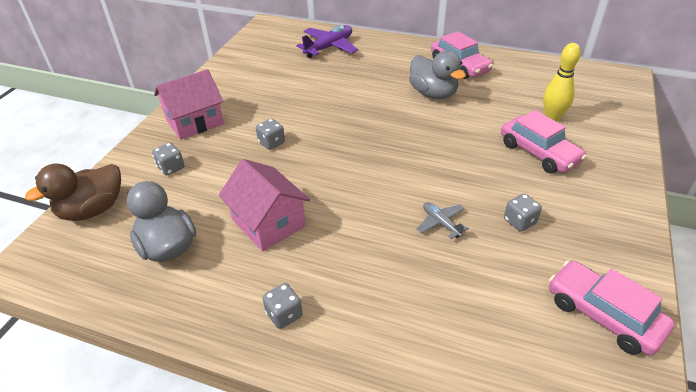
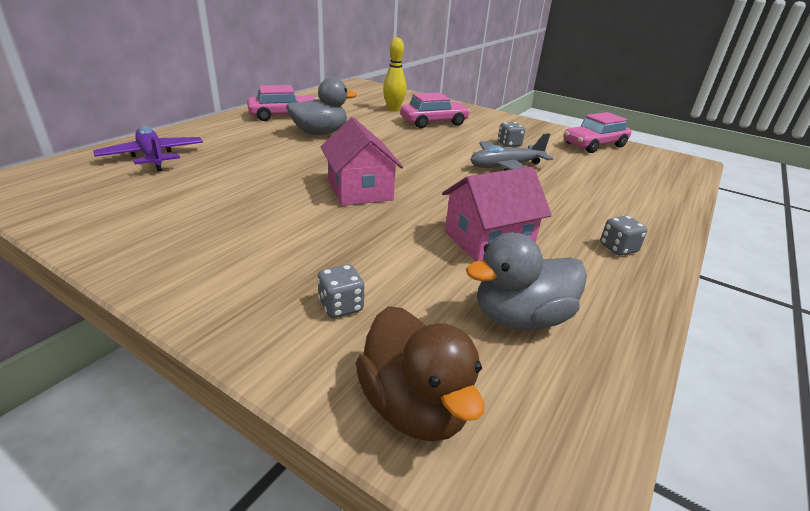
camera: 80 degrees left, 10 degrees down
pink house [154,69,224,140] -> pink house moved to [321,117,403,206]
grey dice [256,118,285,150] -> none
grey plane [417,202,469,239] -> grey plane [471,133,553,171], size x1.82

